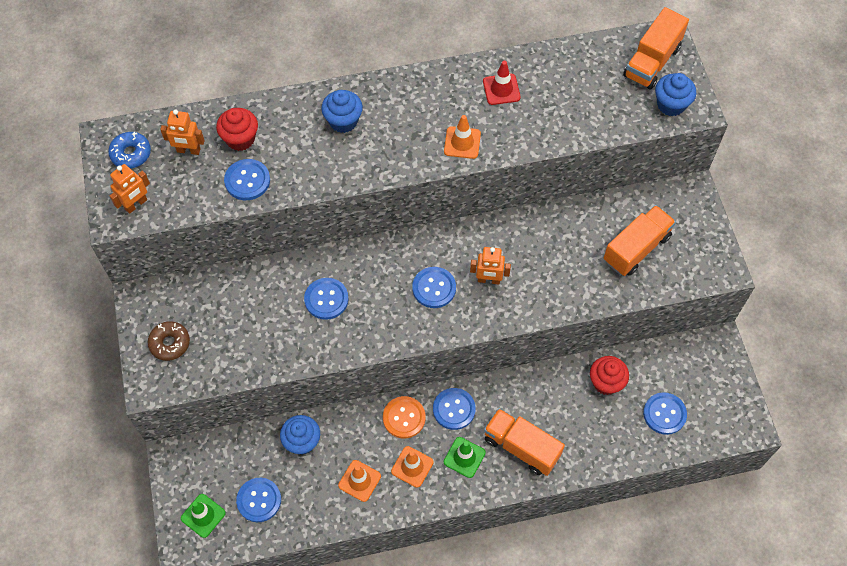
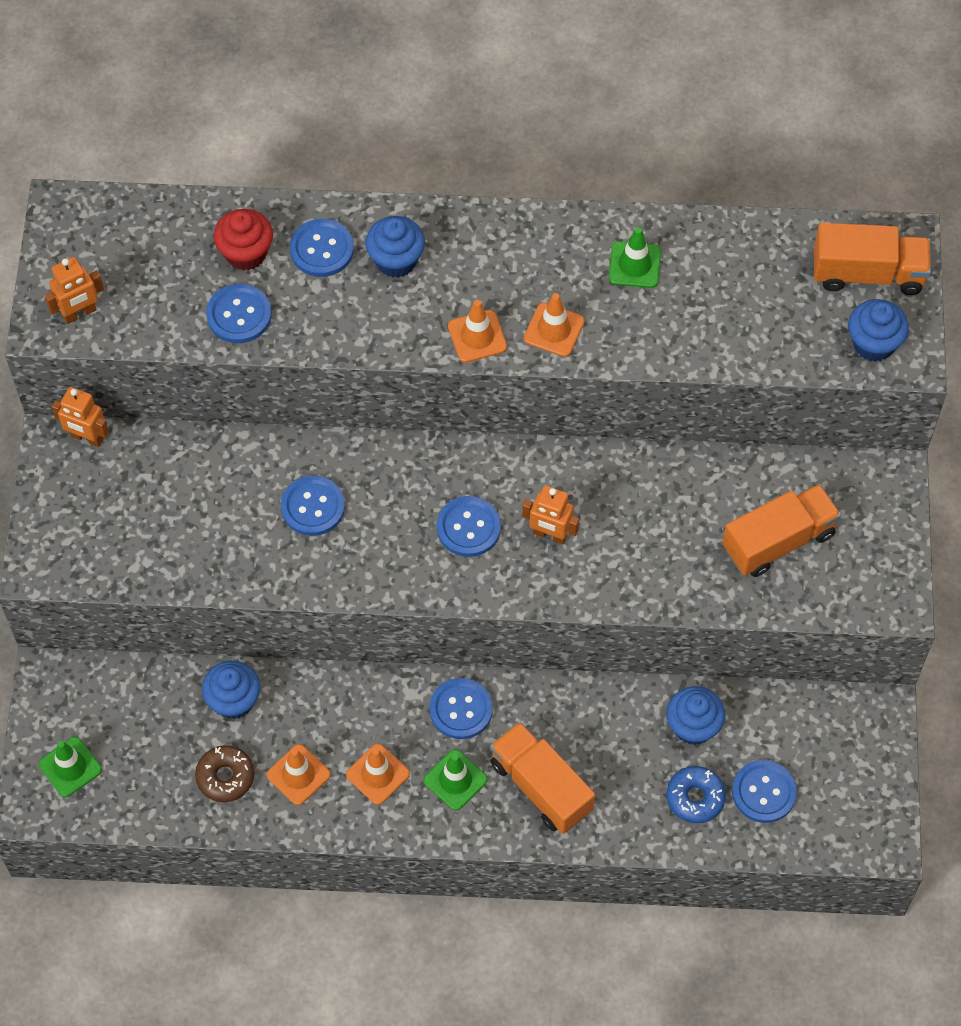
camera: 15 degrees right, 0 degrees up
blue donut [108,132,151,169] -> blue donut moved to [666,766,726,823]
brown donut [148,321,190,361] -> brown donut moved to [195,745,255,802]
orange robot [160,109,205,155] -> orange robot moved to [52,387,109,447]
blue button [236,478,281,522] -> blue button moved to [290,219,354,277]
orange button [383,396,426,438] -> none
red traffic cone [483,61,521,105] -> green traffic cone [609,227,661,288]
red cupcake [590,356,629,395] -> blue cupcake [666,686,725,745]
orange truck [623,7,689,89] -> orange truck turned 135 degrees counterclockwise [814,223,931,295]
none -> orange traffic cone [448,300,507,363]

